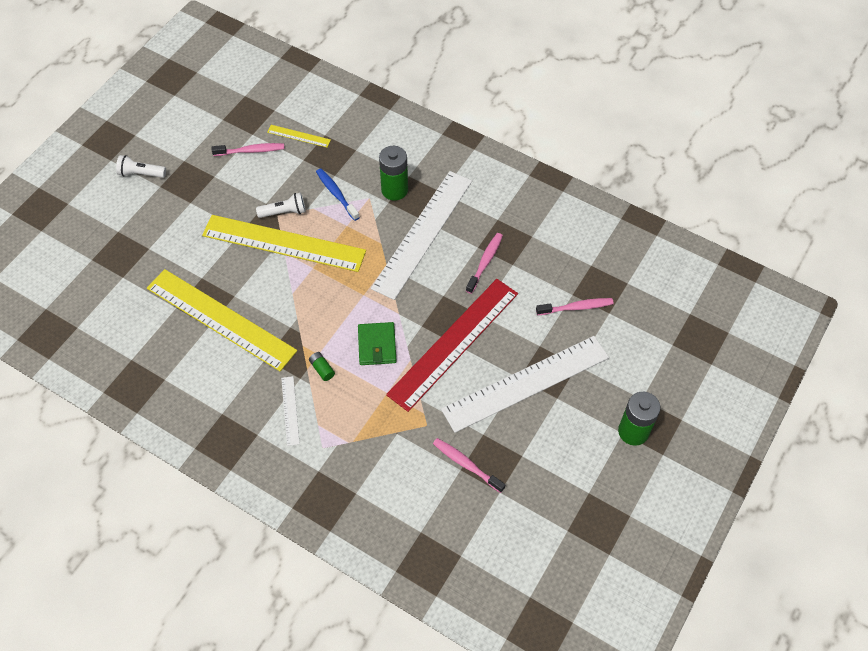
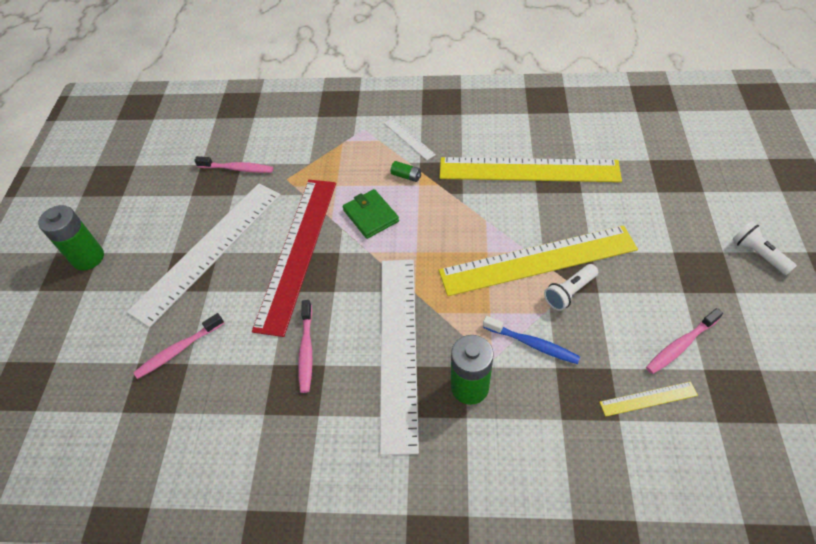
camera: 155 degrees right, 5 degrees down
white flashlight [116,155,166,178] -> white flashlight turned 105 degrees counterclockwise [732,221,797,275]

